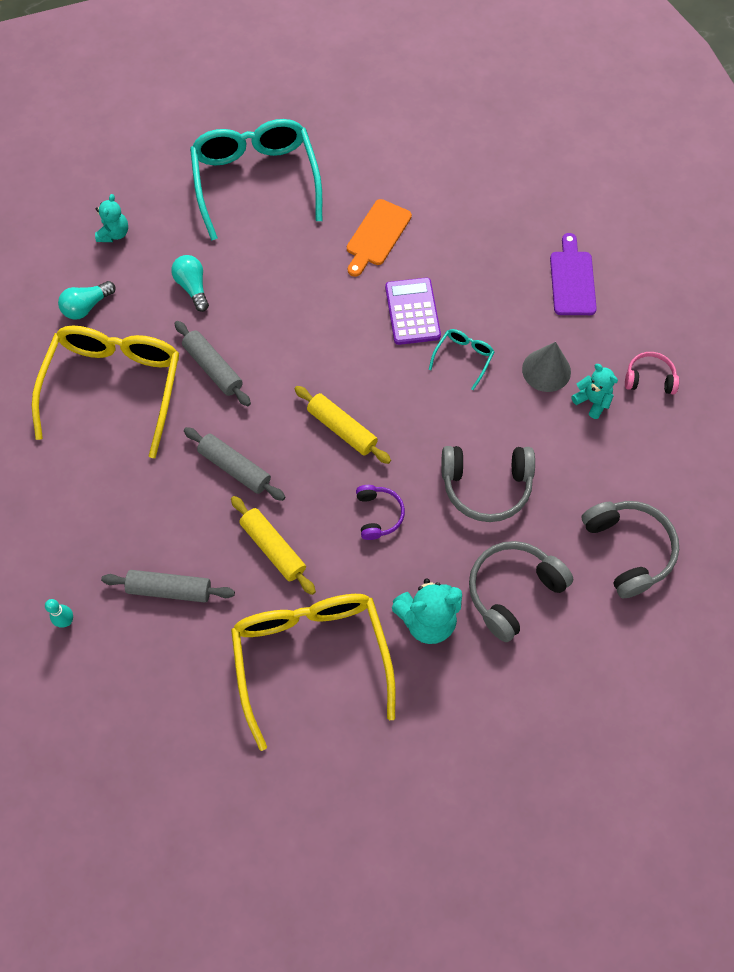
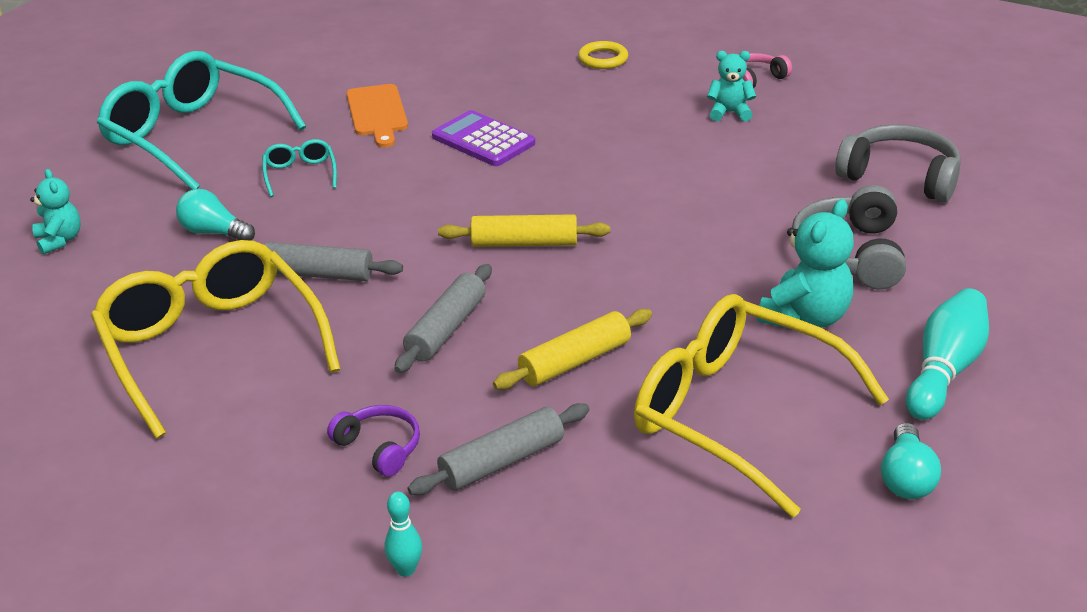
camera: 40 degrees left, 30 degrees down
turquoise light bulb [58,281,116,320] -> turquoise light bulb moved to [881,423,941,499]
grey rolling pin [184,427,285,501] -> grey rolling pin turned 60 degrees counterclockwise [394,264,492,373]
yellow rolling pin [231,496,316,595] -> yellow rolling pin turned 45 degrees counterclockwise [493,309,652,390]
purple headphones [356,485,405,540] -> purple headphones moved to [327,405,420,477]
turquoise glasses [429,329,494,390] -> turquoise glasses moved to [262,139,337,197]
grey headphones [441,446,535,522] -> none
grey cone [522,342,571,392] -> none
purple cutting board [550,233,597,315] -> yellow ring [578,41,628,69]
none -> turquoise bowling pin [906,288,989,420]

